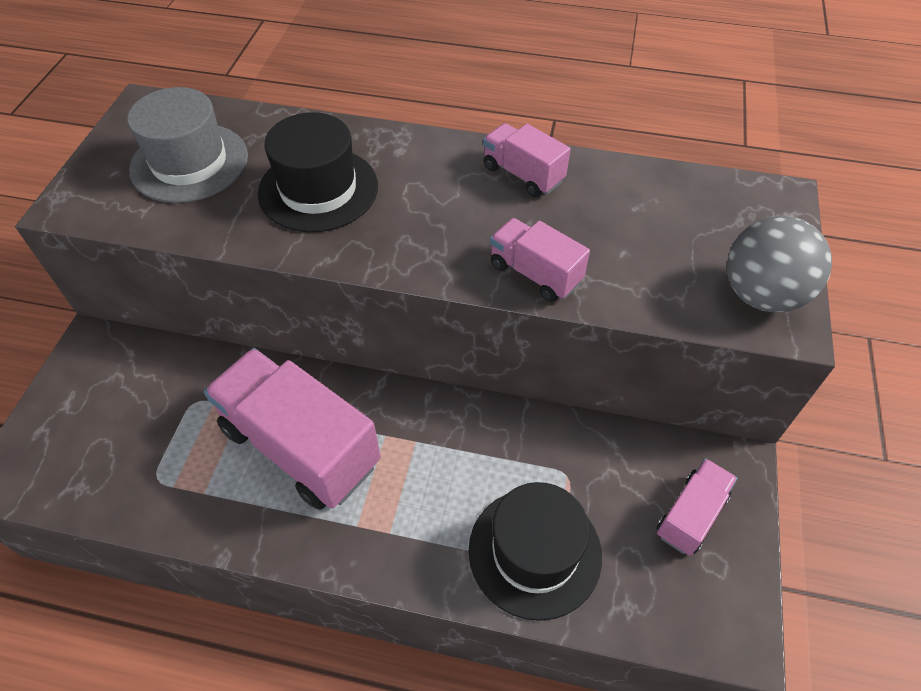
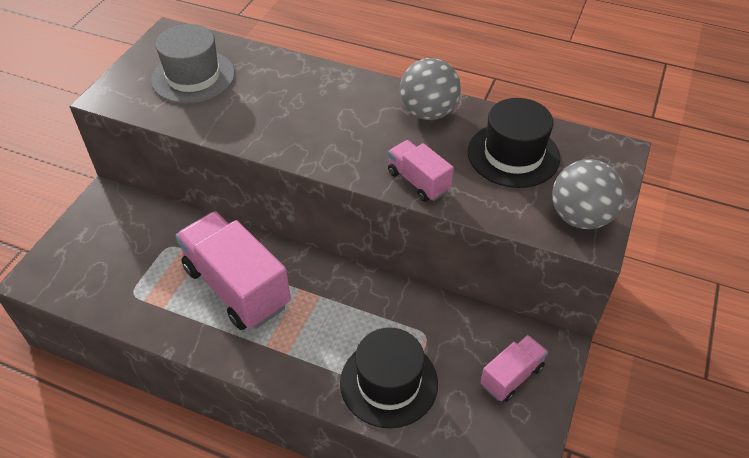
camera: 10 degrees right, 5 degrees down
black hat [258,112,378,232] -> black hat moved to [468,98,560,188]
pink truck [483,123,571,197] -> grey ball [400,58,461,120]

